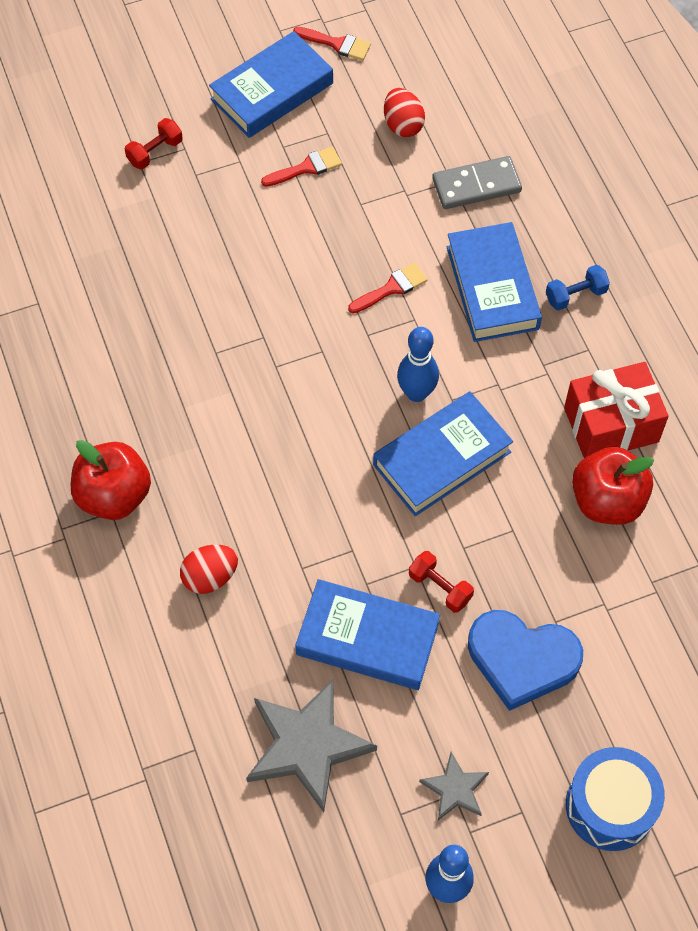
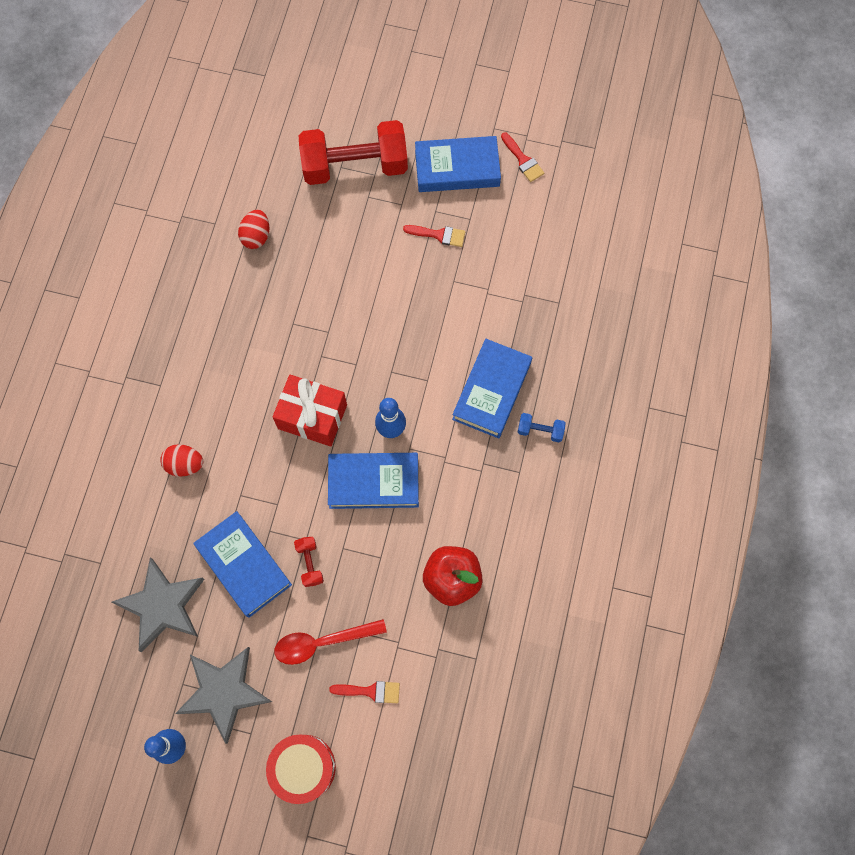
camera: 35 degrees right, 10 degrees up
red apple [71,440,151,520] -> none
red dumbbell [125,118,183,169] -> red dumbbell [299,120,408,185], size x2.47
red brush [348,262,428,314] -> red brush moved to [329,681,400,703]
red egg [384,88,425,137] -> red egg moved to [238,210,269,249]
grey star [419,752,489,821] -> grey star [175,647,272,744], size x1.92
grey domino [432,156,522,209] -> none
blue heart [468,610,583,711] -> red spoon [274,619,387,665]
red gift [564,362,669,458] -> red gift moved to [273,375,347,446]
blue drum [566,747,665,851] -> red drum [266,734,336,804]

